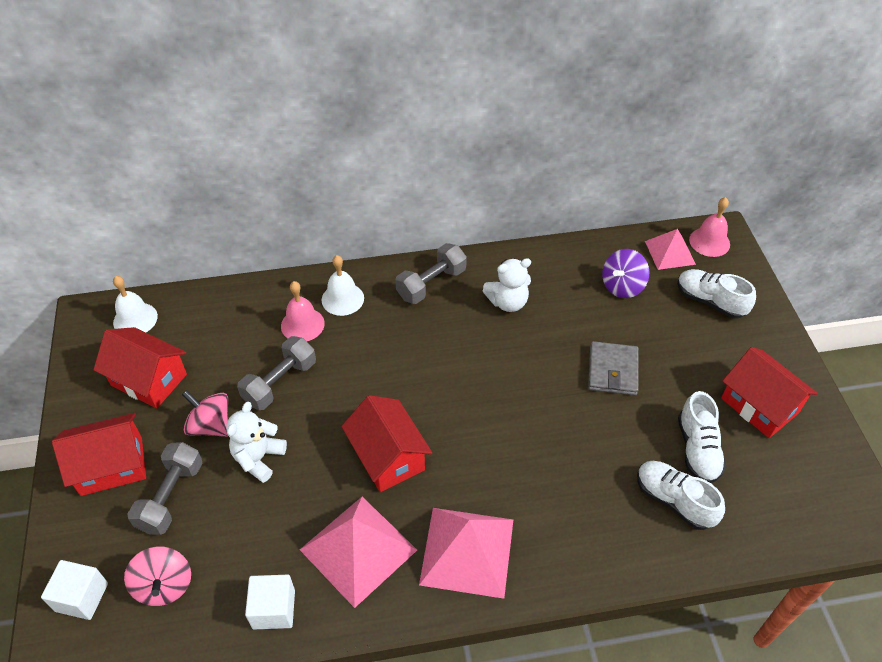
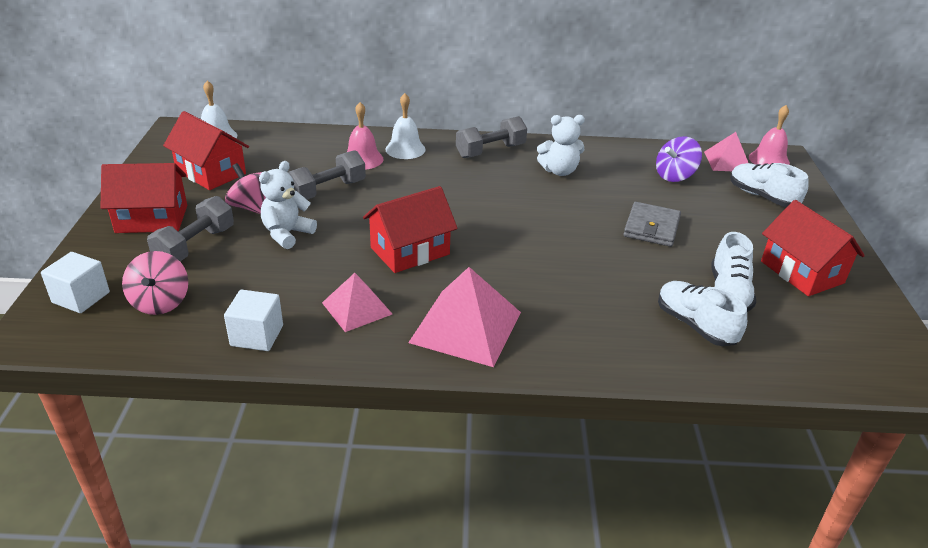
camera: 10 degrees right, 15 degrees down
pink pyramid [300,497,417,608] -> pink pyramid [322,273,392,332], size x0.61
red house [341,395,432,492] -> red house turned 75 degrees clockwise [363,186,458,273]

